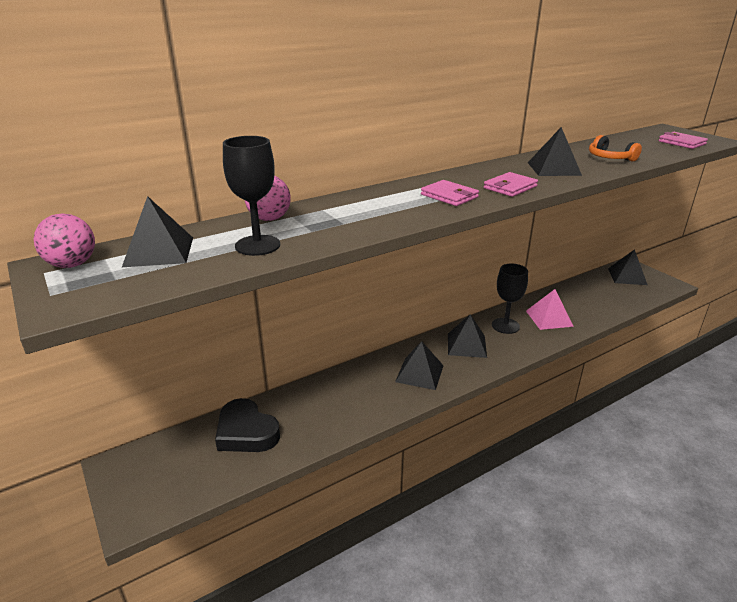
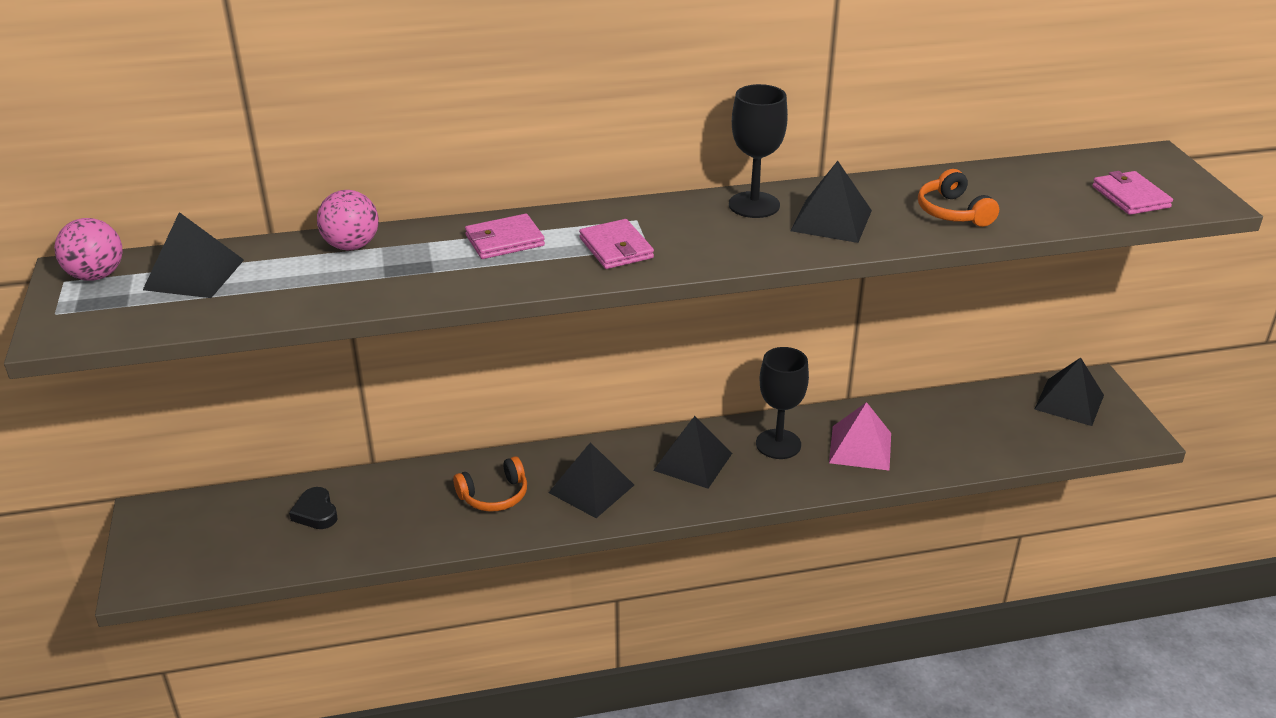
camera: 20 degrees right, 5 degrees up
black heart [215,398,280,452] -> black heart [289,487,337,529], size x0.55
black goblet [223,136,280,256] -> black goblet moved to [729,84,788,218]
pink wallet [484,172,538,197] -> pink wallet moved to [465,214,545,259]
none -> orange headphones [453,456,527,512]

